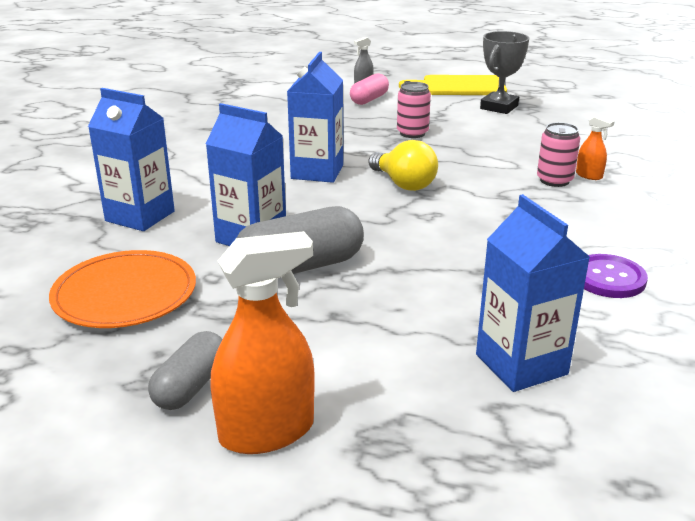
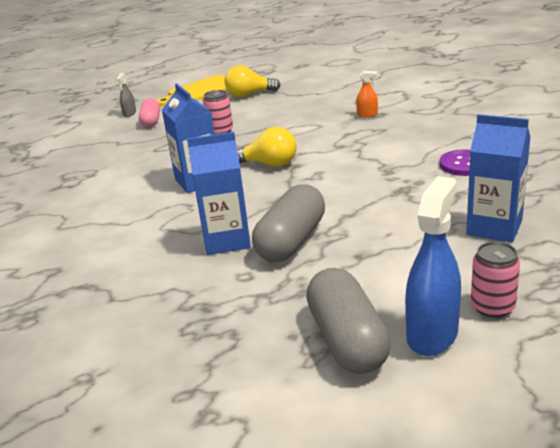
camera: 35 degrees left, 0 degrees up
orange plate [49,250,196,328] -> none
blue carton [88,88,175,231] -> none
grey capsule [148,331,222,410] -> grey capsule [306,268,391,374], size x1.64
orange spray bottle [210,231,315,454] -> blue spray bottle [405,176,461,356]
grey trophy [480,31,529,114] -> yellow light bulb [225,65,281,97]
pink can [537,122,580,187] -> pink can moved to [471,242,520,318]

